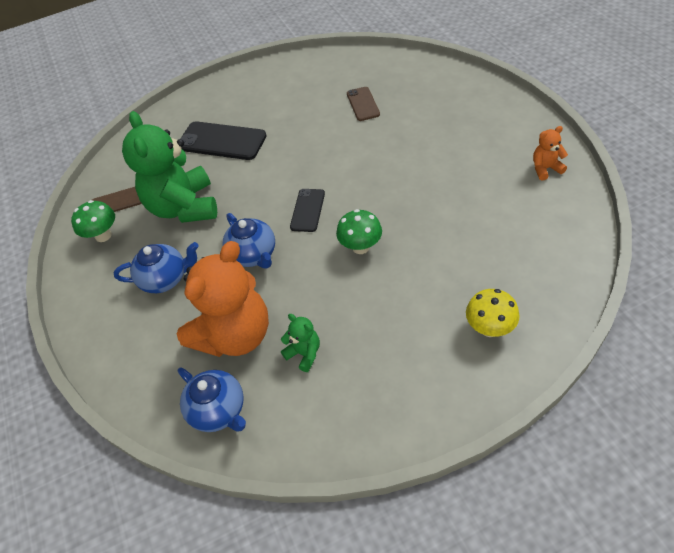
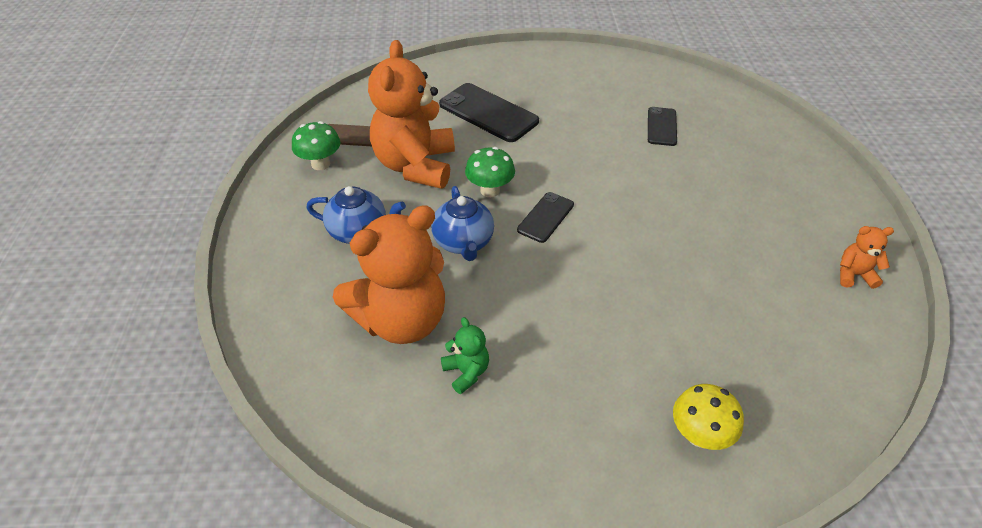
camera: 15 degrees right, 5 degrees down
green teddy bear [122,111,217,223] -> orange teddy bear [368,40,455,189]
blue teapot [178,368,246,432] -> none
green mushroom [336,209,382,254] -> green mushroom moved to [465,147,515,197]
brown phone [347,87,380,121] -> black phone [648,107,677,146]

